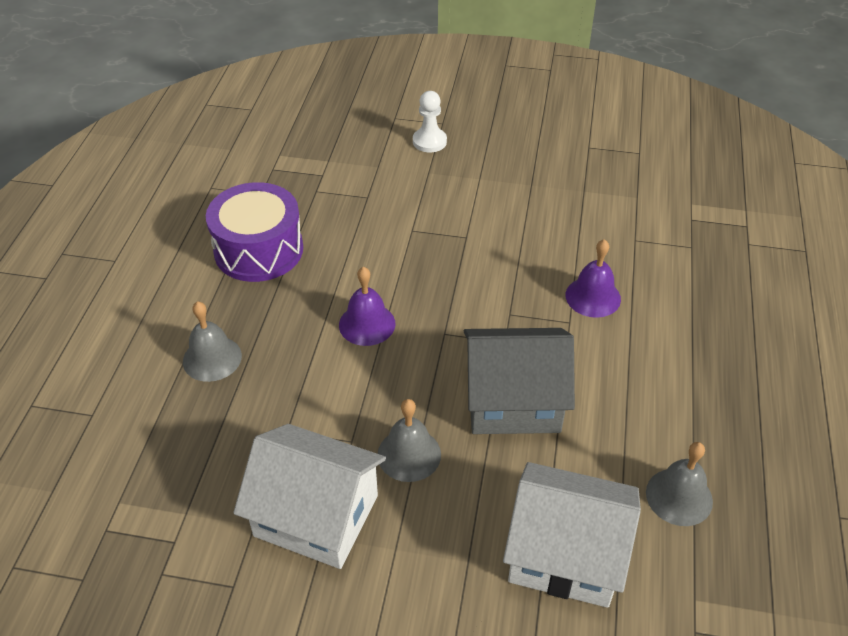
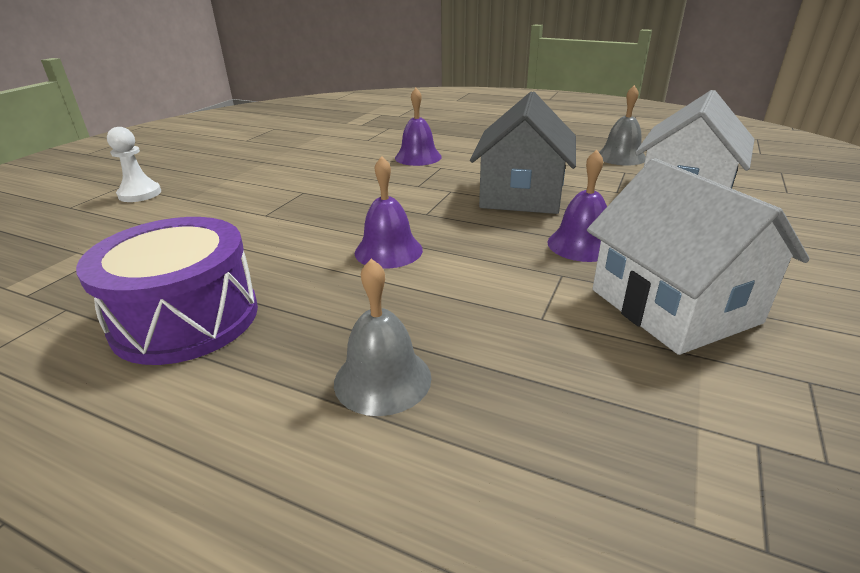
camera: 75 degrees left, 15 degrees down
white house [233,424,386,569] -> white house turned 60 degrees counterclockwise [587,158,810,355]
grey bell [378,399,441,482] -> purple bell [548,150,607,262]

